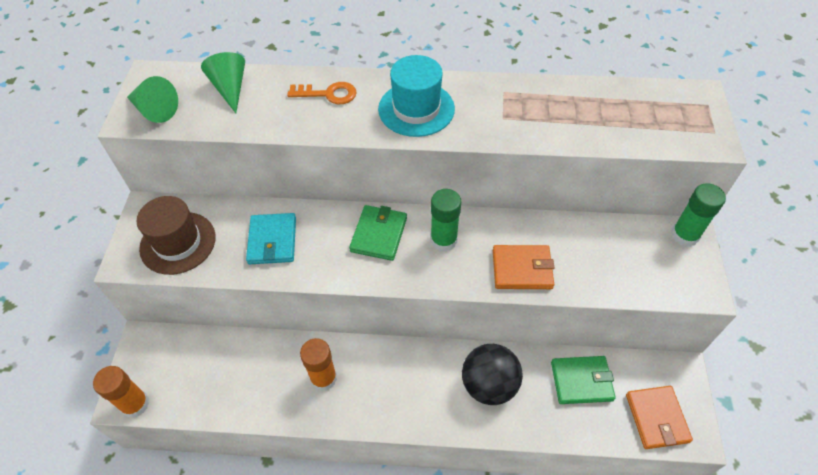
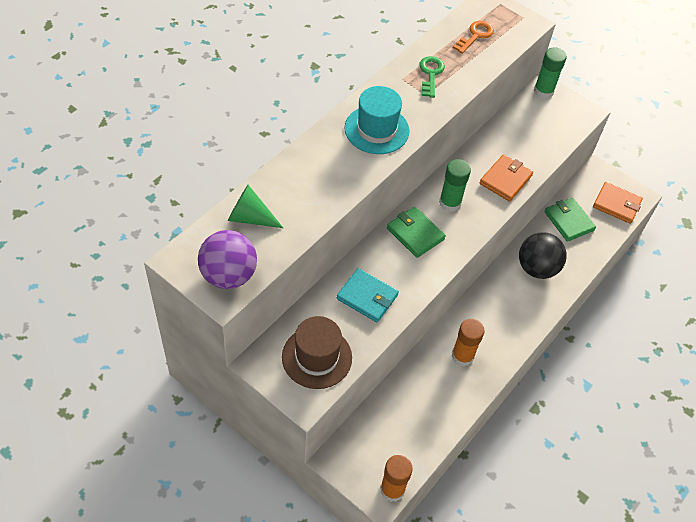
camera: 60 degrees left, 0 degrees up
green cone [127,76,178,123] -> purple ball [198,230,257,289]
orange key [287,82,357,104] -> orange key moved to [453,21,494,54]
green wallet [551,356,616,404] -> green wallet turned 60 degrees counterclockwise [544,198,596,242]
none -> green key [419,56,445,98]

